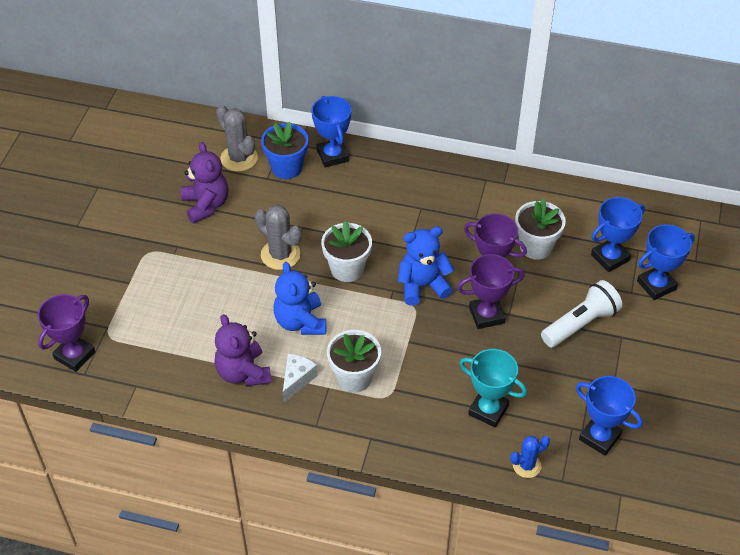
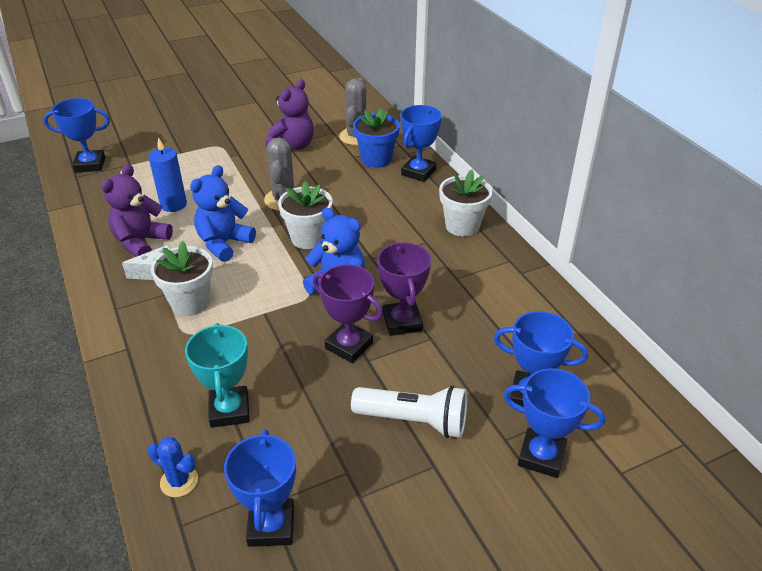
camera: 50 degrees right, 10 degrees down
purple trophy [38,294,95,372] -> blue trophy [43,98,110,173]
white flower pot [515,199,566,260] -> white flower pot moved to [439,169,493,237]
none -> blue candle [148,137,187,212]

